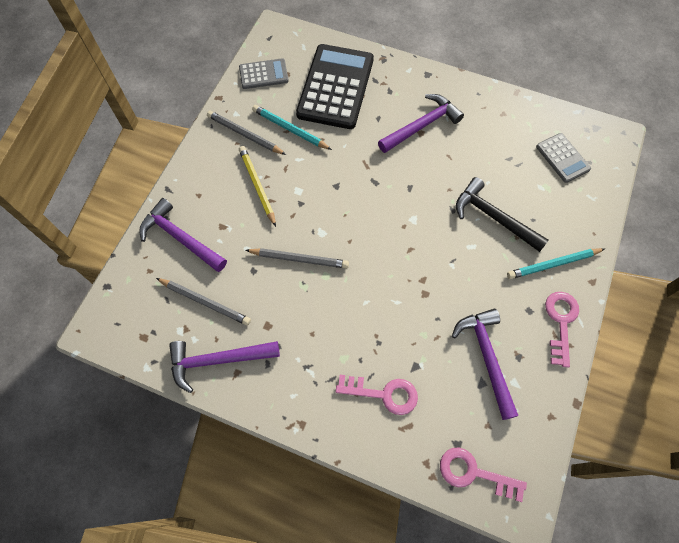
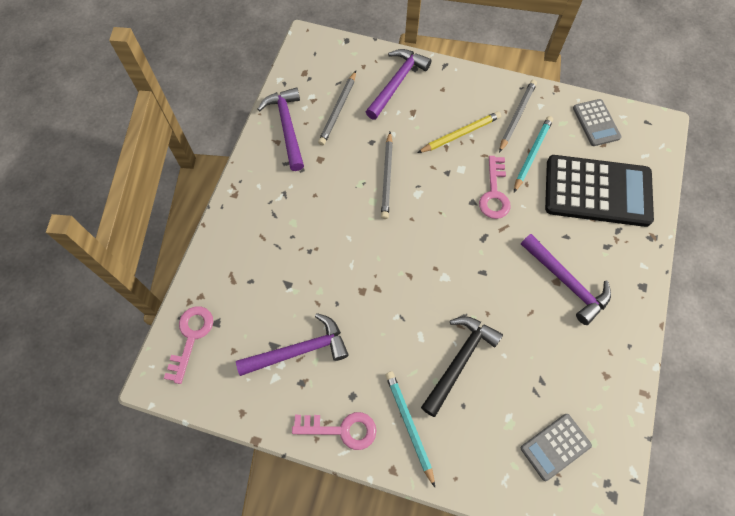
camera: 85 degrees right, 0 degrees up
pink key [336,375,418,415] -> pink key moved to [479,156,511,219]

